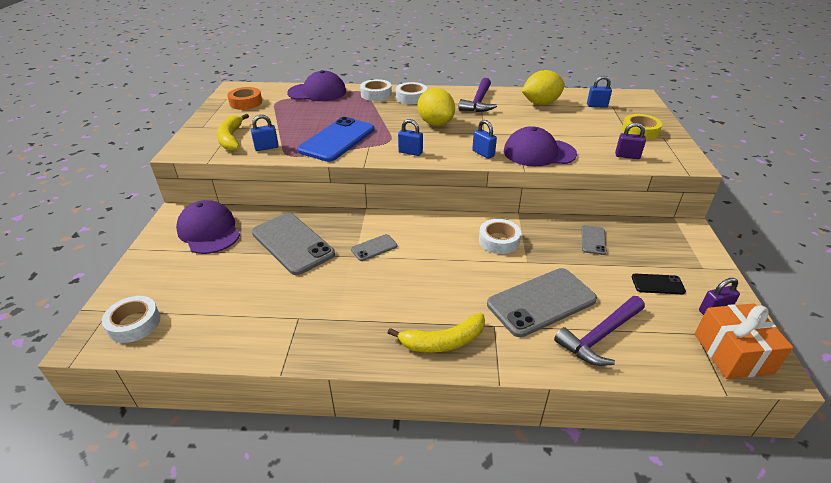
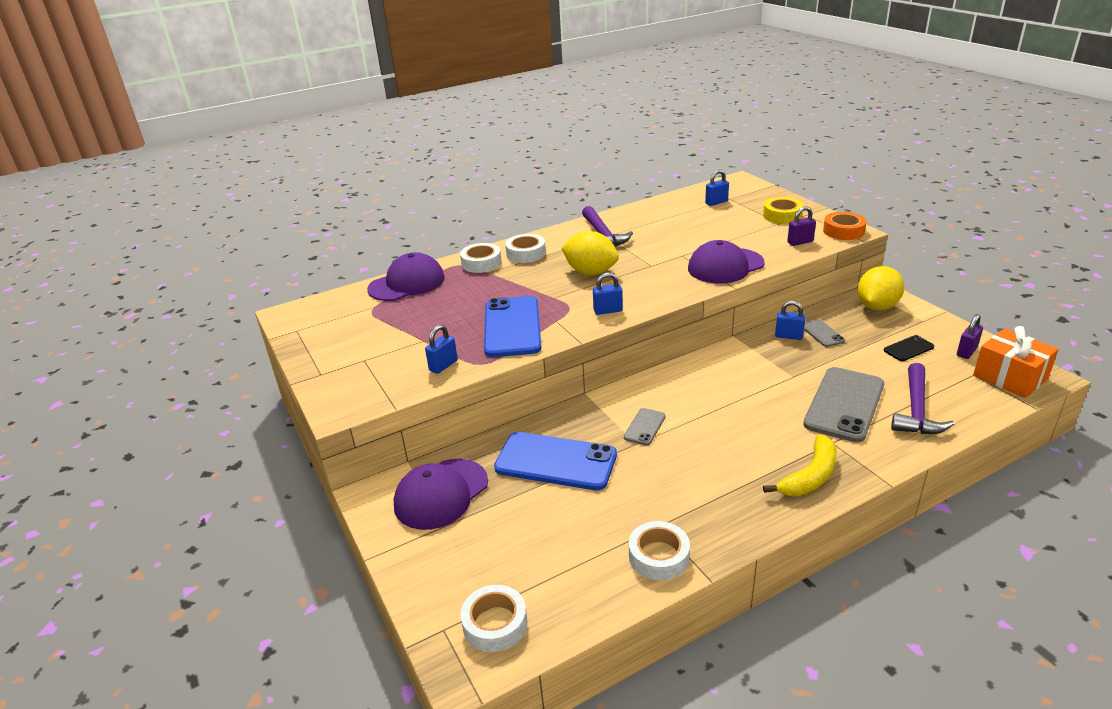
camera: 30 degrees left, 5 degrees down
purple cap [176,200,240,254] -> purple cap turned 75 degrees counterclockwise [394,459,488,530]
yellow banana [217,113,249,151] -> none
orange tape [227,87,262,110] -> orange tape moved to [823,212,867,240]
grey phone [252,213,335,275] -> blue phone [494,432,617,490]
blue padlock [472,120,497,159] -> blue padlock moved to [775,301,806,340]
white tape [479,219,521,254] -> white tape moved to [629,521,690,580]
yellow lemon [522,70,565,105] -> yellow lemon moved to [857,266,904,310]

